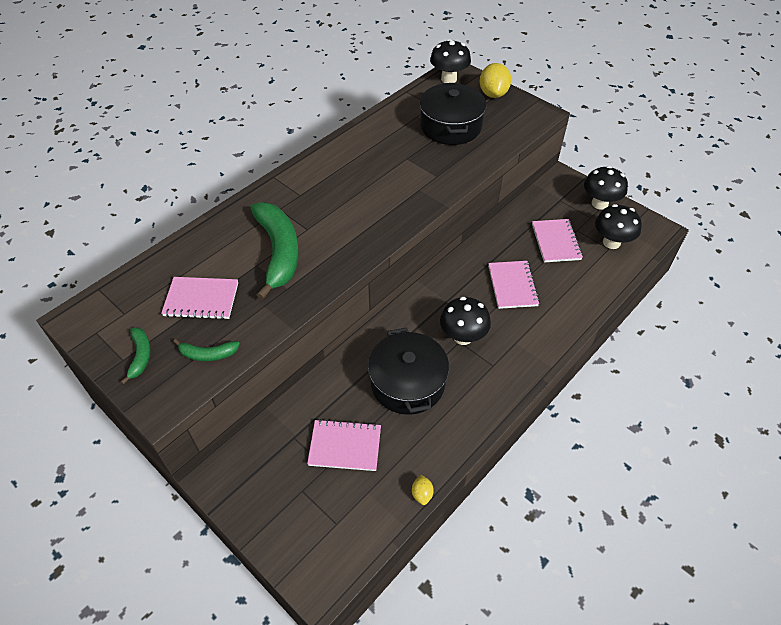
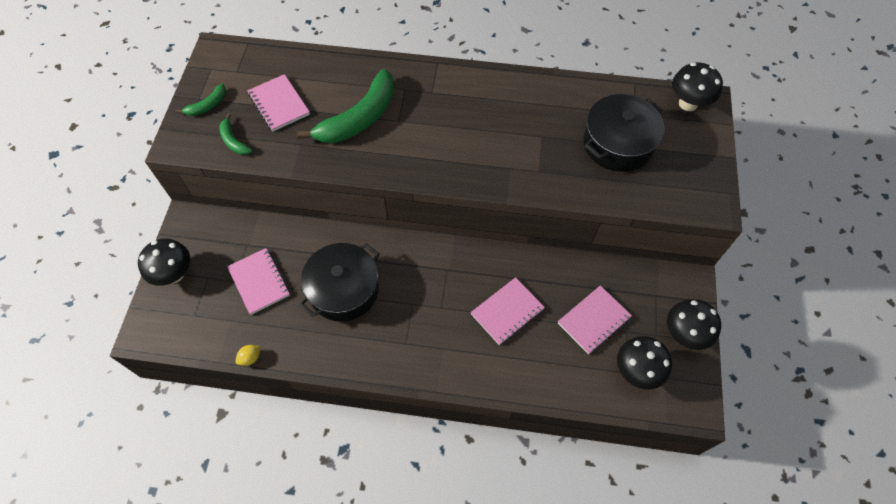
camera: 55 degrees right, 10 degrees up
black mushroom [440,297,491,345] -> black mushroom moved to [138,239,190,286]
yellow lemon [480,63,511,98] -> none

